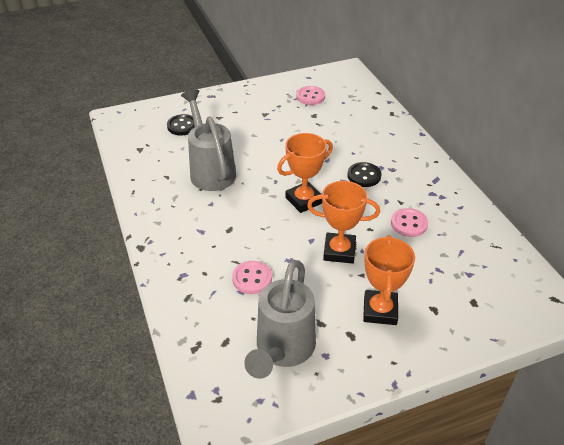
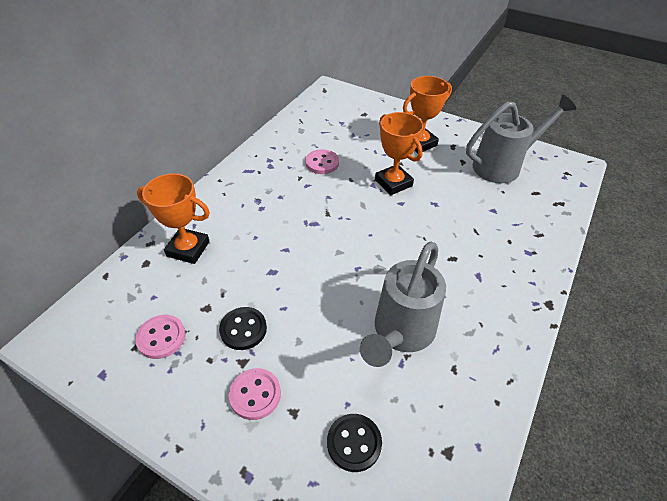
camera: 130 degrees left, 5 degrees up
pink button [232,261,272,294] -> pink button moved to [229,368,281,420]
orange trophy [277,133,333,213] -> orange trophy moved to [137,173,210,264]
black button [347,162,382,187] -> black button moved to [219,307,267,350]

